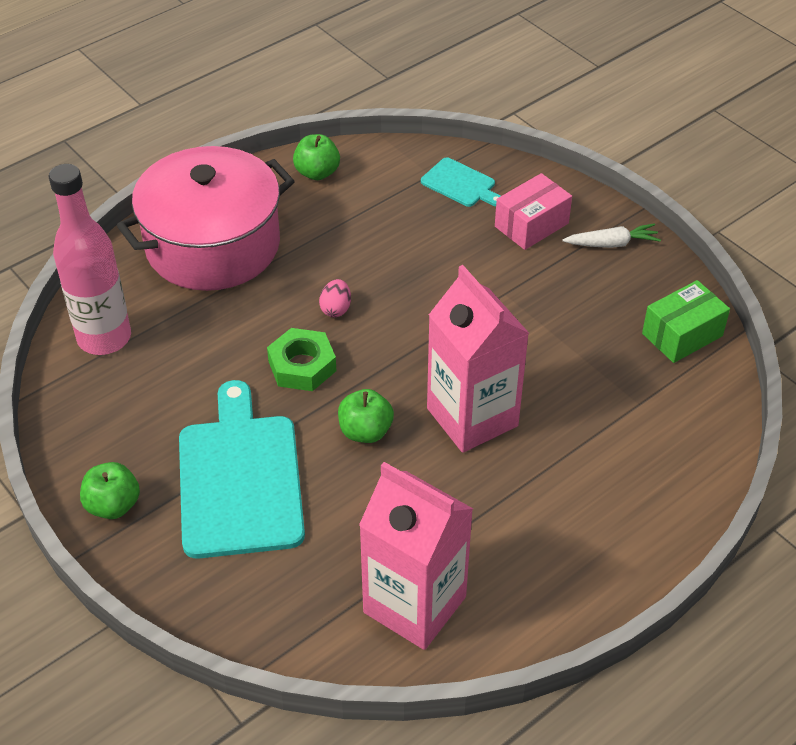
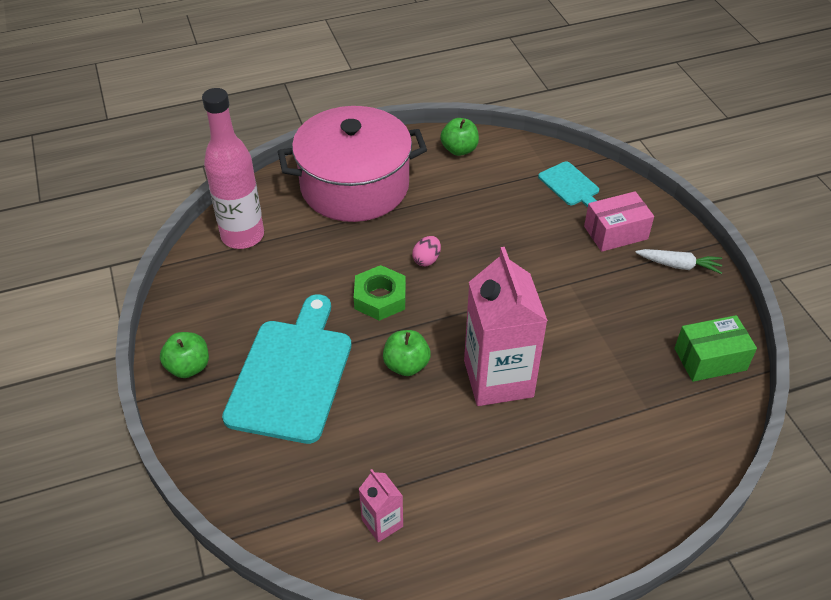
camera: 20 degrees right, 0 degrees up
pink carton [359,462,473,650] -> pink carton [359,469,403,542], size x0.46

